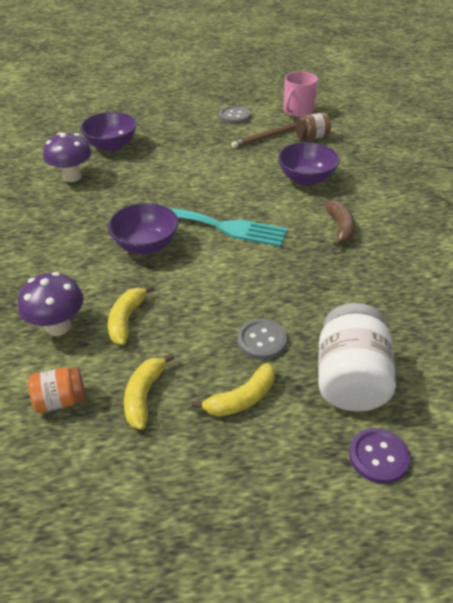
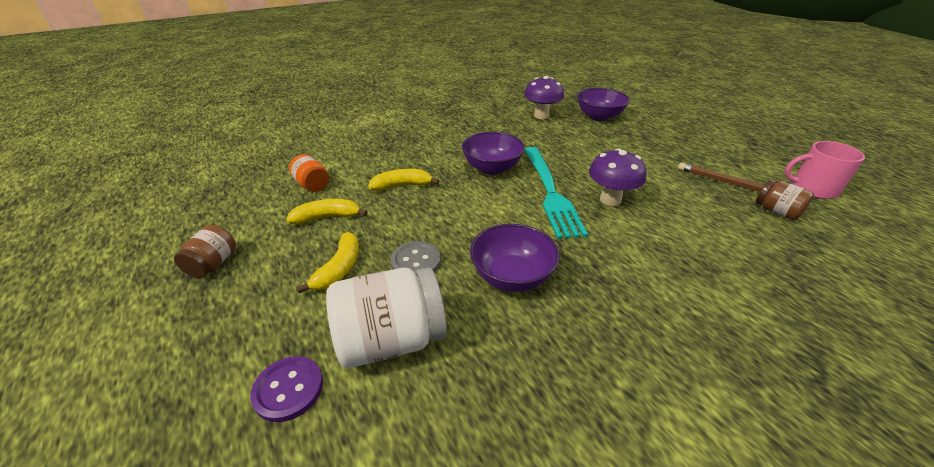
camera: 65 degrees right, 5 degrees down
purple mushroom [18,272,84,336] -> purple mushroom moved to [589,149,646,206]
yellow banana [192,363,275,417] -> yellow banana turned 105 degrees counterclockwise [296,232,359,293]
grey button [219,106,250,124] -> none
purple bowl [278,142,340,186] -> purple bowl moved to [470,224,560,292]
brown banana [324,200,355,247] -> none
none -> brown jar [174,225,236,278]

